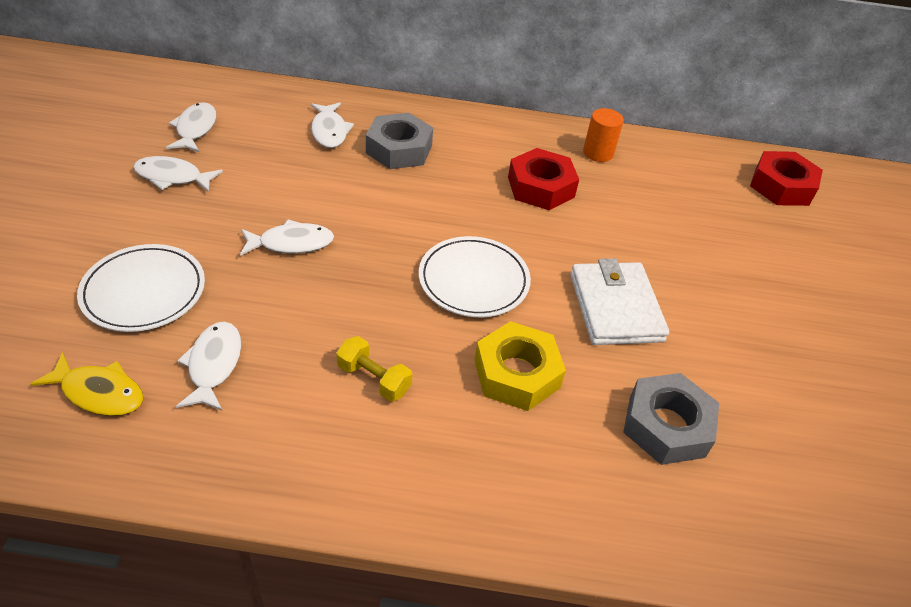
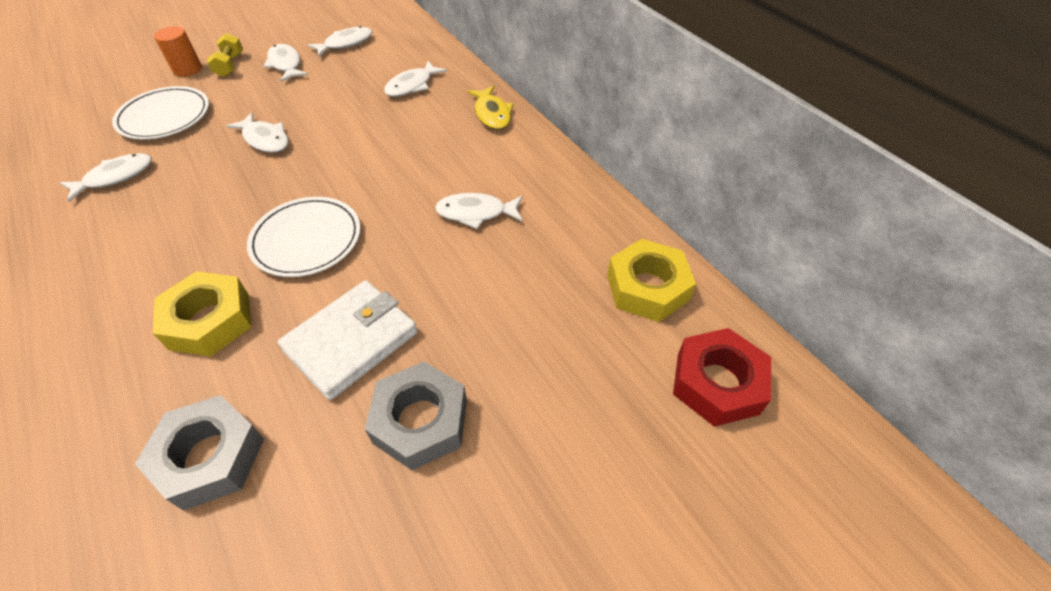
camera: 55 degrees right, 5 degrees up
yellow fish [30,352,143,416] -> yellow fish moved to [467,86,514,130]
yellow dumbbell [336,336,412,402] -> yellow dumbbell moved to [207,33,243,77]
grey nut [366,113,433,169] -> grey nut moved to [365,362,467,471]
red nut [508,148,579,210] -> white fish [435,193,523,229]
orange cylinder [583,108,624,162] -> orange cylinder moved to [154,26,202,77]
none -> yellow nut [607,239,696,322]

